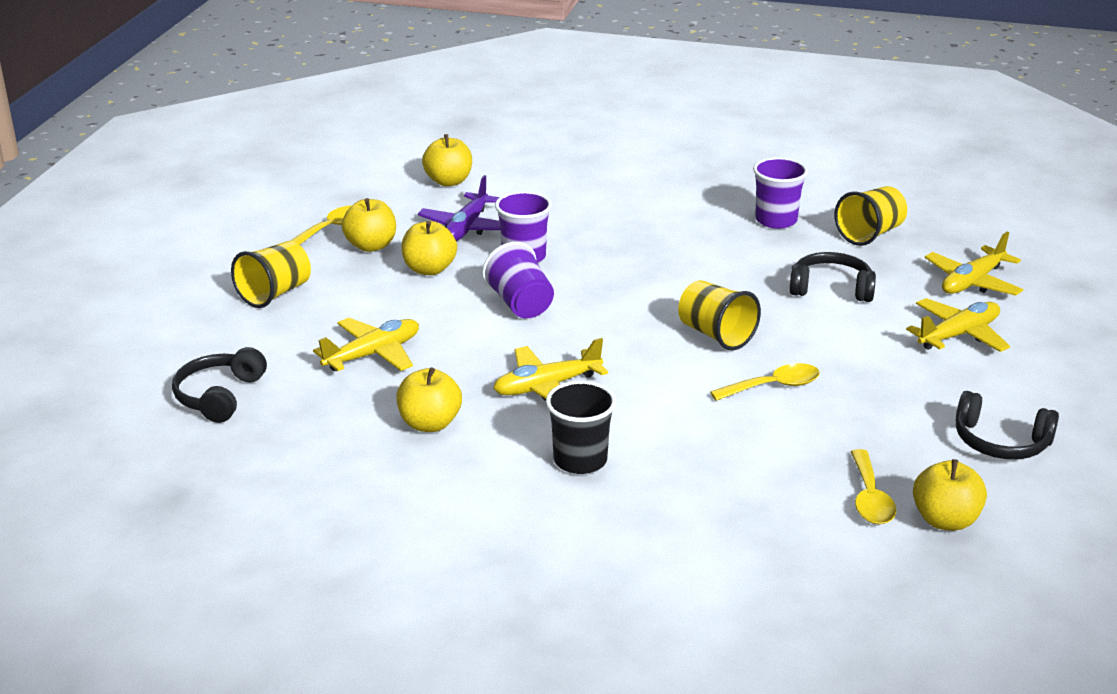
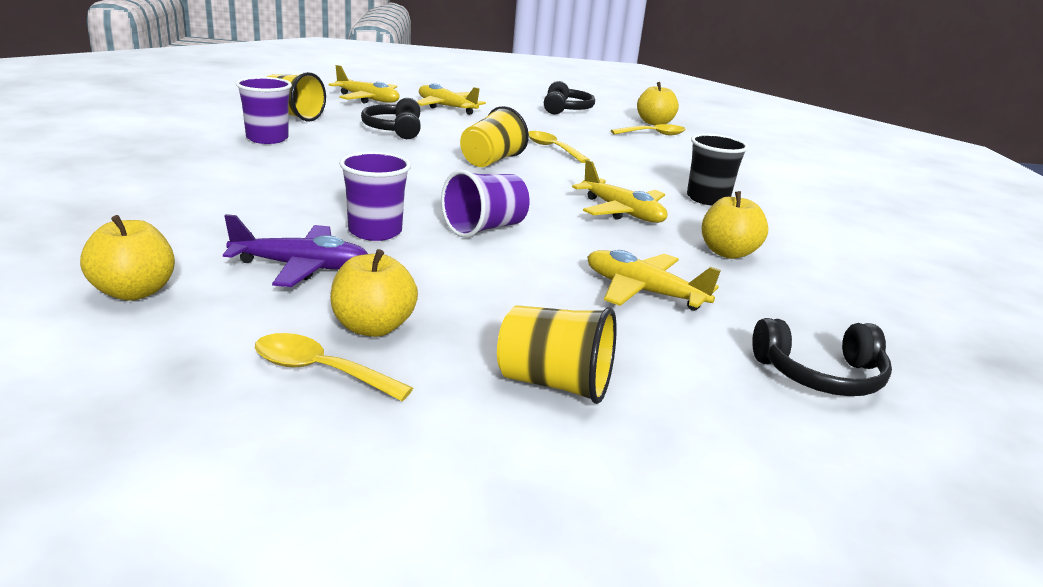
camera: 110 degrees left, 5 degrees down
yellow apple [402,221,457,275] -> none

